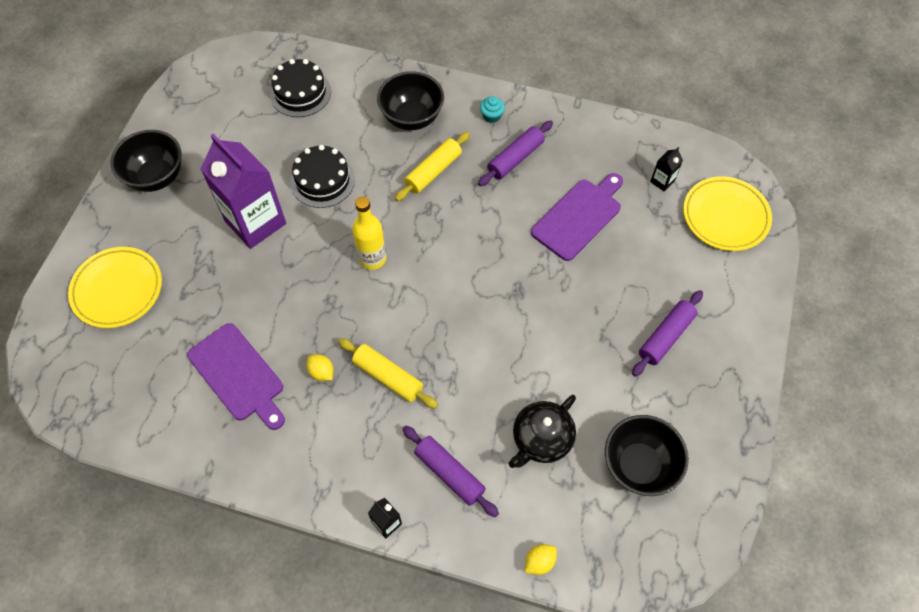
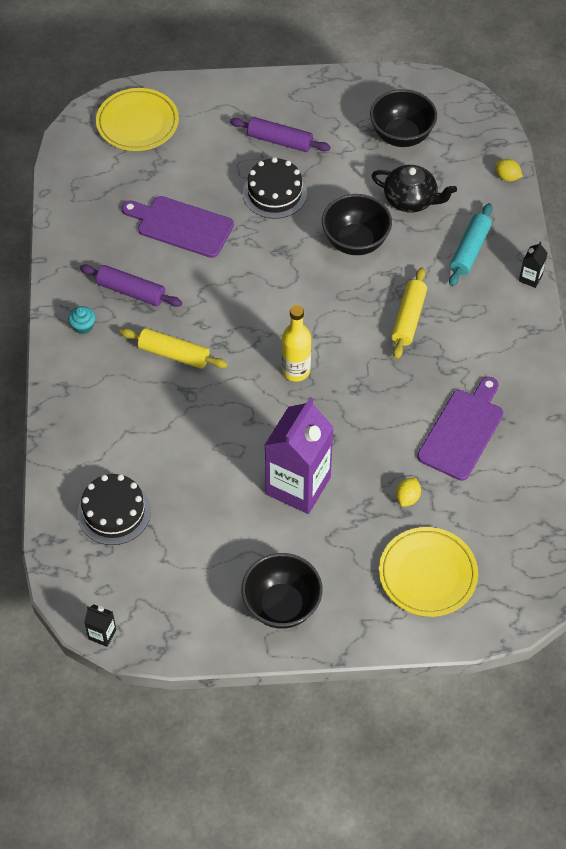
camera: 110 degrees left, 5 degrees down
black cake [290,145,355,208] -> black cake moved to [243,157,307,219]
yellow lemon [306,354,334,381] -> yellow lemon moved to [396,477,421,507]
black bowl [377,71,444,130] -> black bowl moved to [322,194,392,255]
purple rolling pin [403,426,499,517] -> turquoise rolling pin [449,203,493,286]
black carton [650,147,683,192] -> black carton moved to [84,604,116,647]

